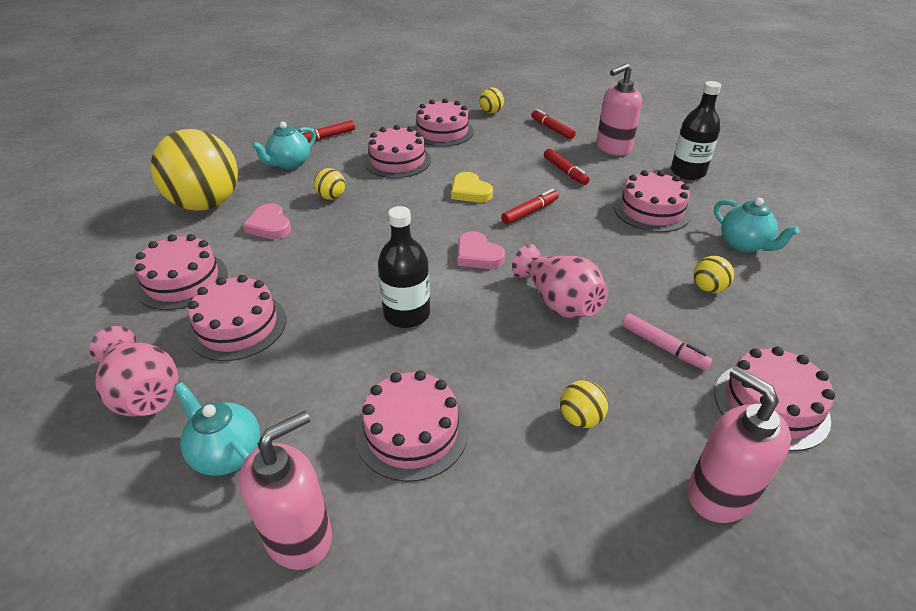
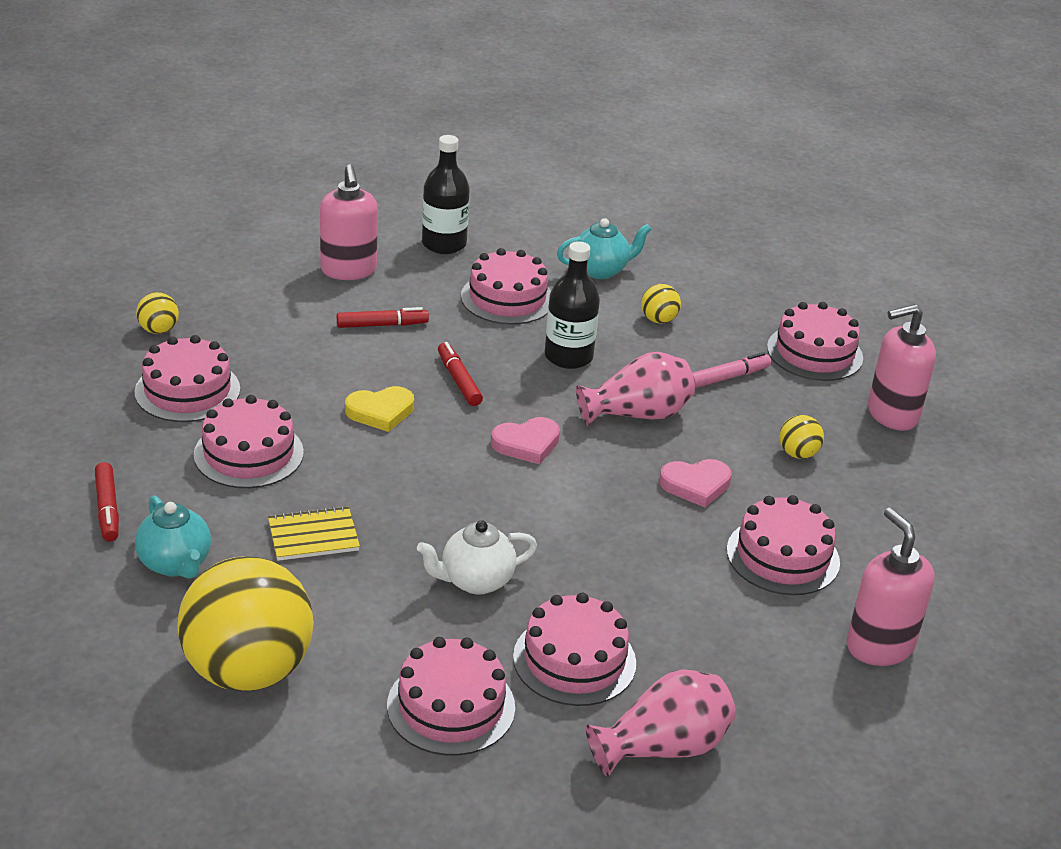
camera: 75 degrees left, 5 degrees down
turquoise teapot [174,382,260,476] -> none
pink heart [243,203,291,239] -> pink heart moved to [659,459,732,507]
yellow ball [314,168,345,200] -> yellow notebook [268,506,360,561]
black bottle [378,206,430,328] -> black bottle moved to [545,241,600,369]
red marker [531,109,576,140] -> none
none -> white teapot [417,520,537,594]

